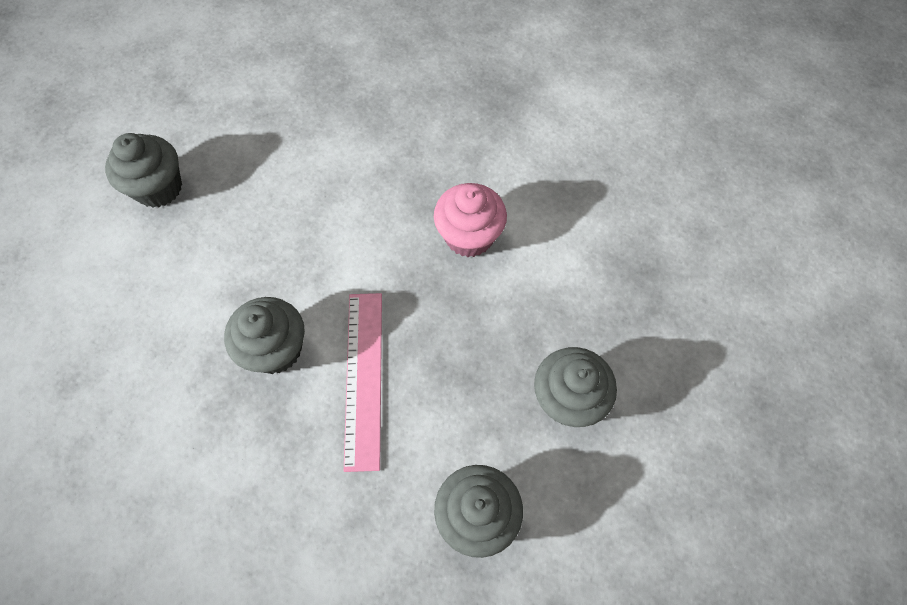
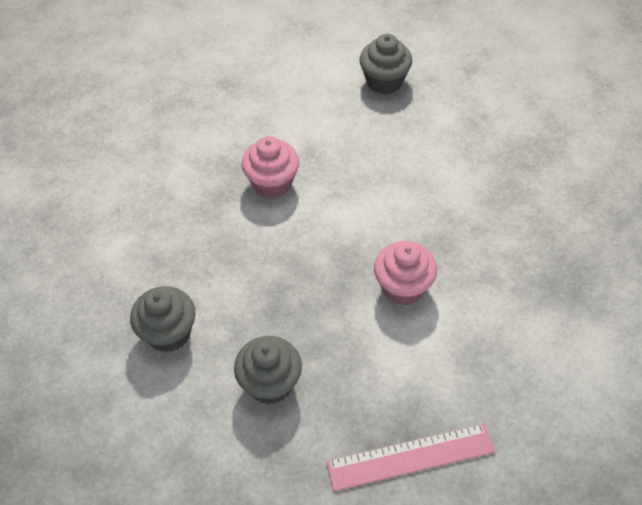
camera: 80 degrees right, 10 degrees down
grey cupcake [224,297,305,374] -> pink cupcake [242,136,299,199]
pink ruler [344,293,382,472] -> pink ruler moved to [326,424,495,491]

